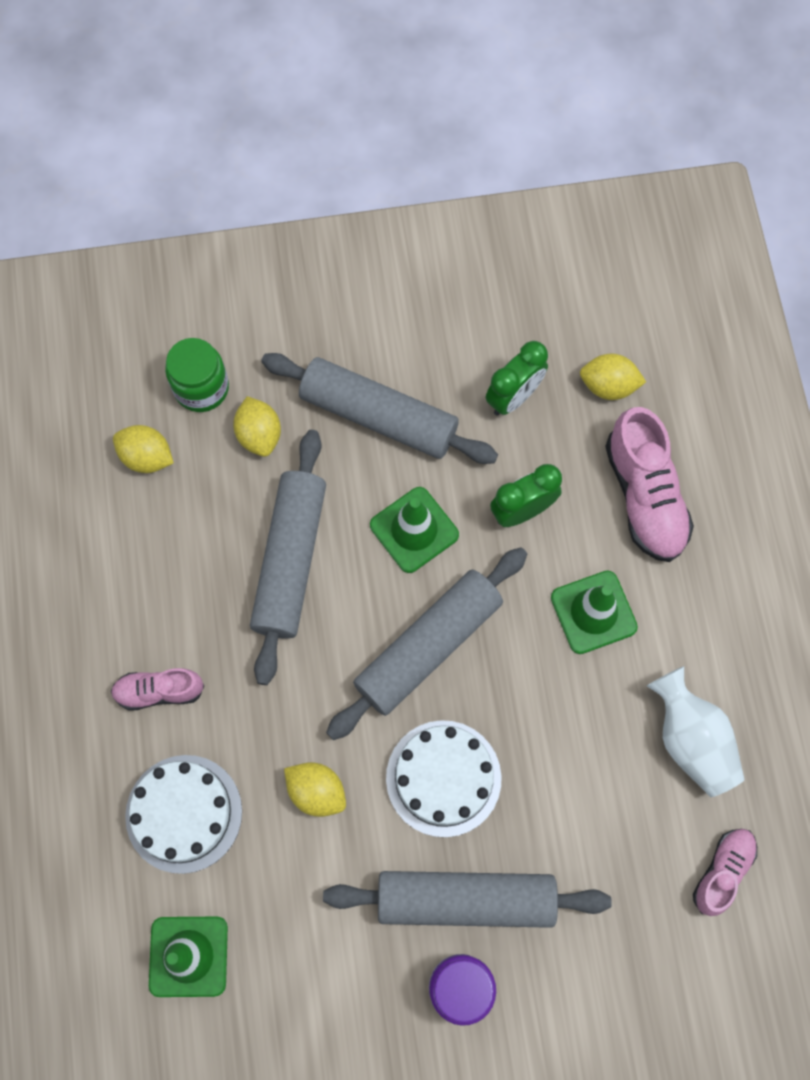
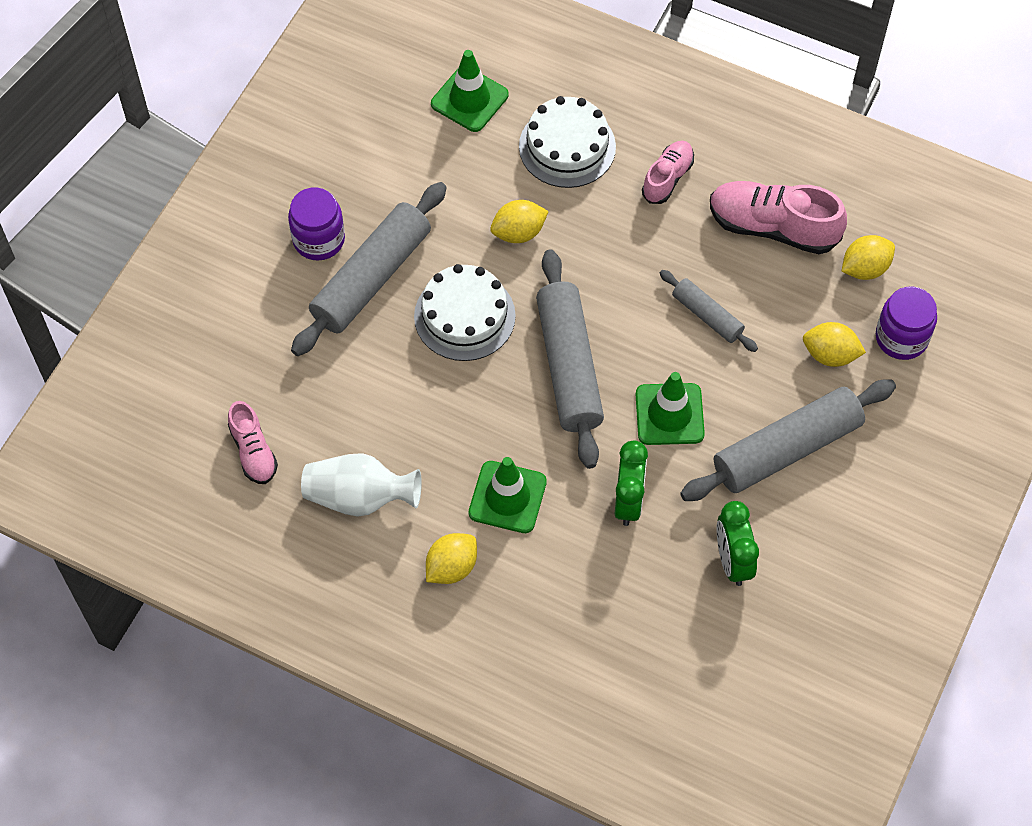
camera: 125 degrees right, 10 degrees down
green jar [165,338,229,412] -> purple jar [876,286,937,360]
grey rolling pin [250,430,326,685] -> grey rolling pin [660,270,758,352], size x0.53
yellow lemon [580,353,646,400] -> yellow lemon moved to [426,533,477,584]
pink shoe [605,407,694,562] -> pink shoe moved to [710,181,847,254]

